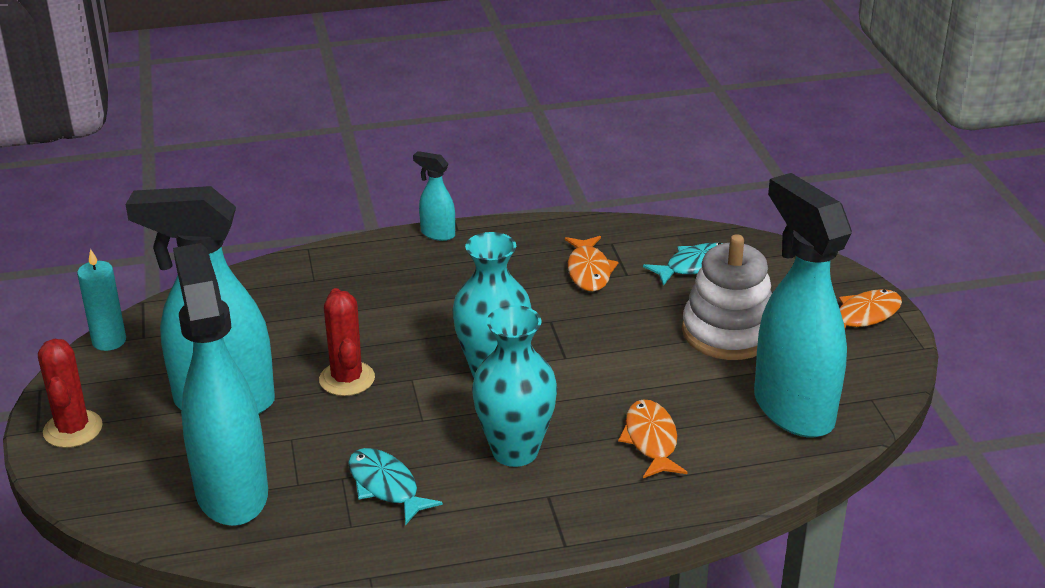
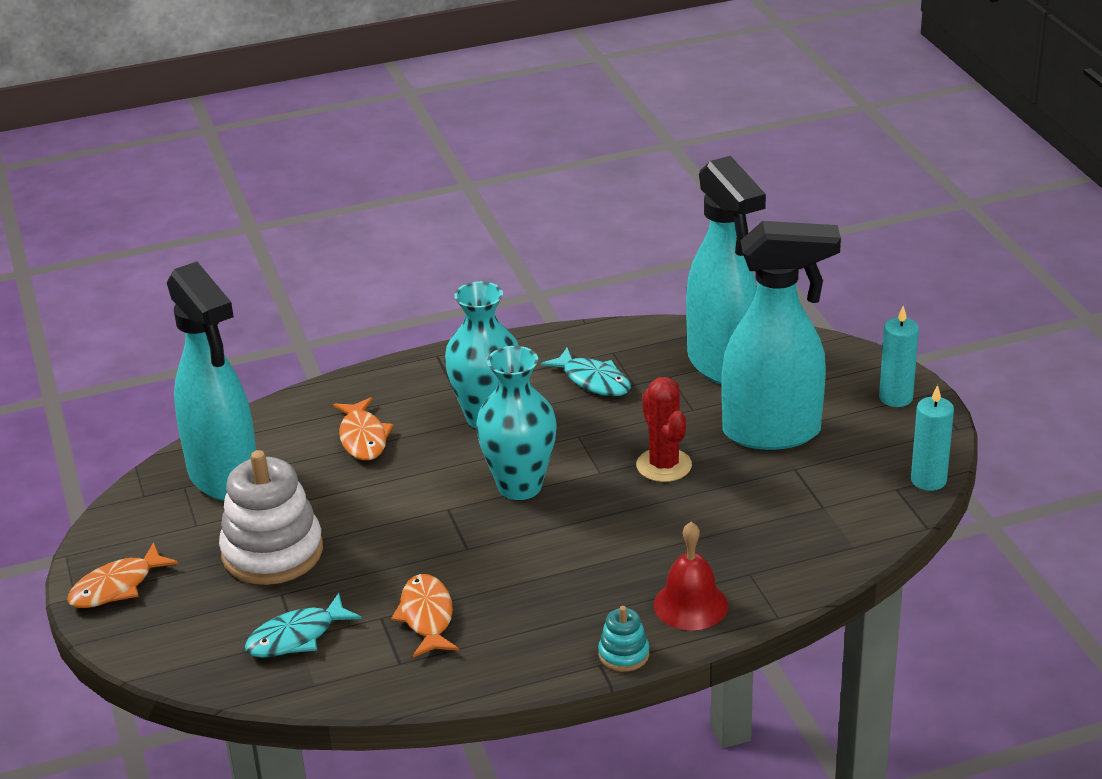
camera: 175 degrees right, 0 degrees up
red cactus [38,339,103,448] -> turquoise candle [879,306,919,407]
turquoise spray bottle [413,151,455,241] -> turquoise stacking toy [598,606,649,672]
none -> red bell [654,521,728,630]

